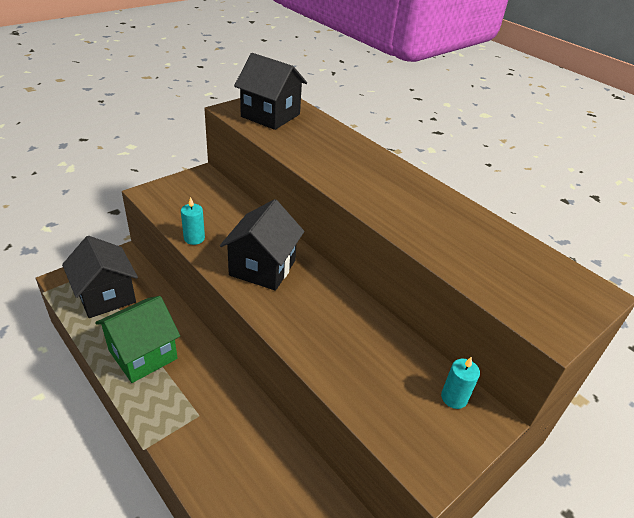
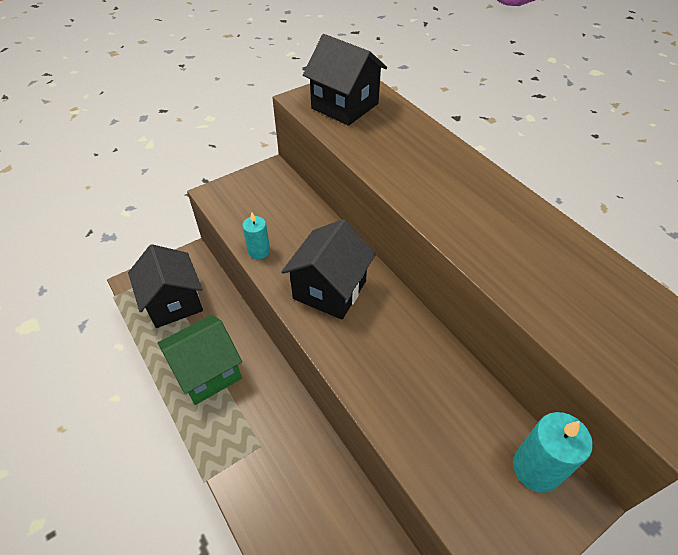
camera: 10 degrees right, 10 degrees up
turquoise candle [441,357,480,409] -> turquoise candle [513,412,593,493], size x1.57

